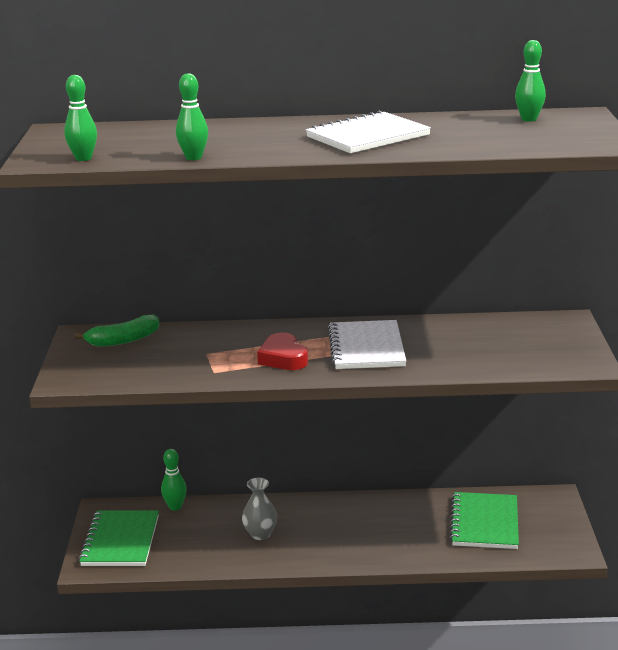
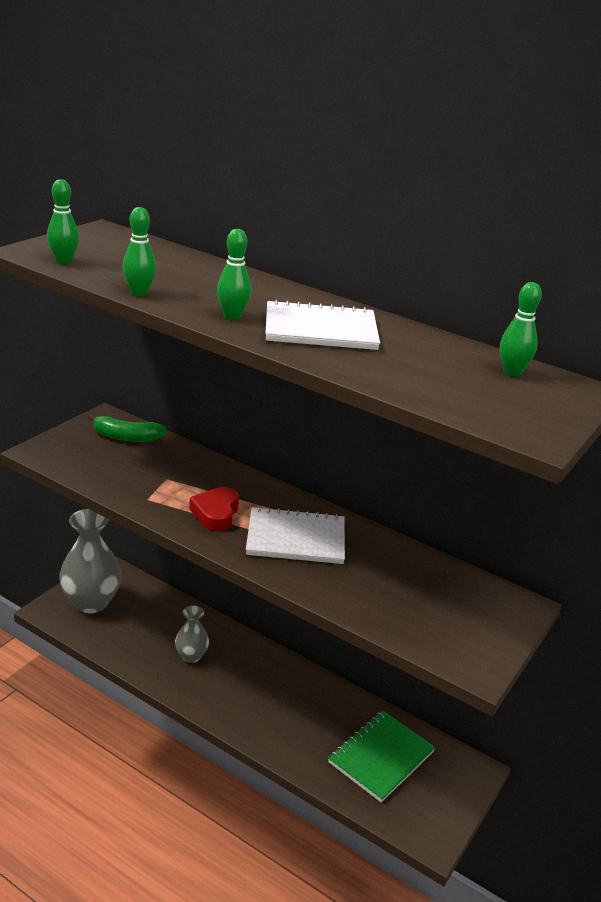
camera: 30 degrees right, 5 degrees up
green notebook [79,510,159,566] -> grey vase [59,509,122,614]
green bowling pin [161,449,187,511] -> green bowling pin moved to [217,229,251,320]
white notebook [328,320,406,369] -> white notebook turned 60 degrees clockwise [246,506,345,564]

